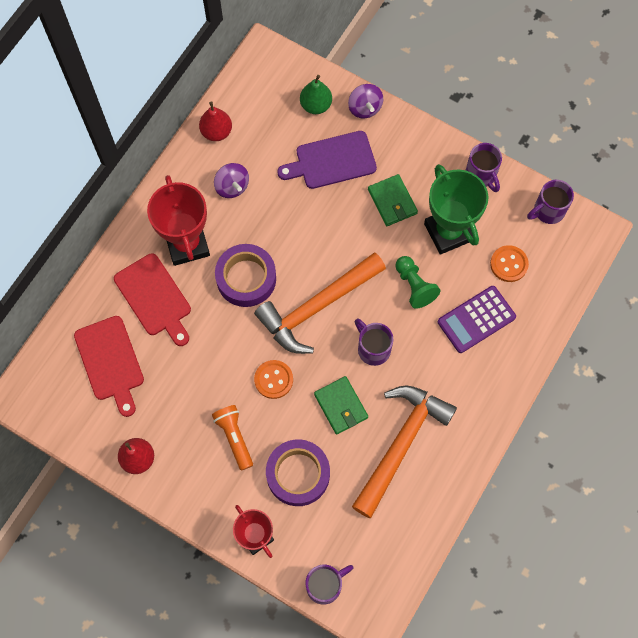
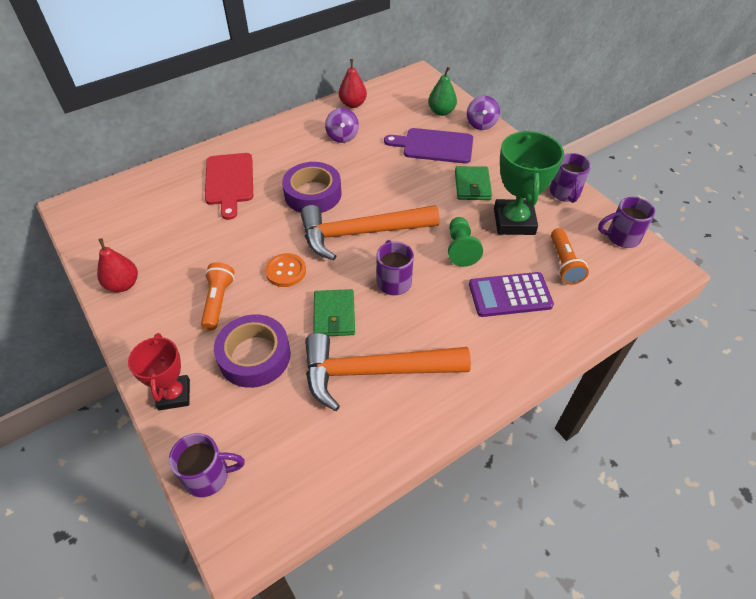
camera: 25 degrees right, 20 degrees down
red cutting board [74,316,144,417] -> none
red trophy [147,175,210,266] -> none
orange hammer [352,385,457,518] -> orange hammer turned 150 degrees counterclockwise [305,333,471,411]
orange button [490,245,529,282] -> orange flashlight [551,228,589,285]

